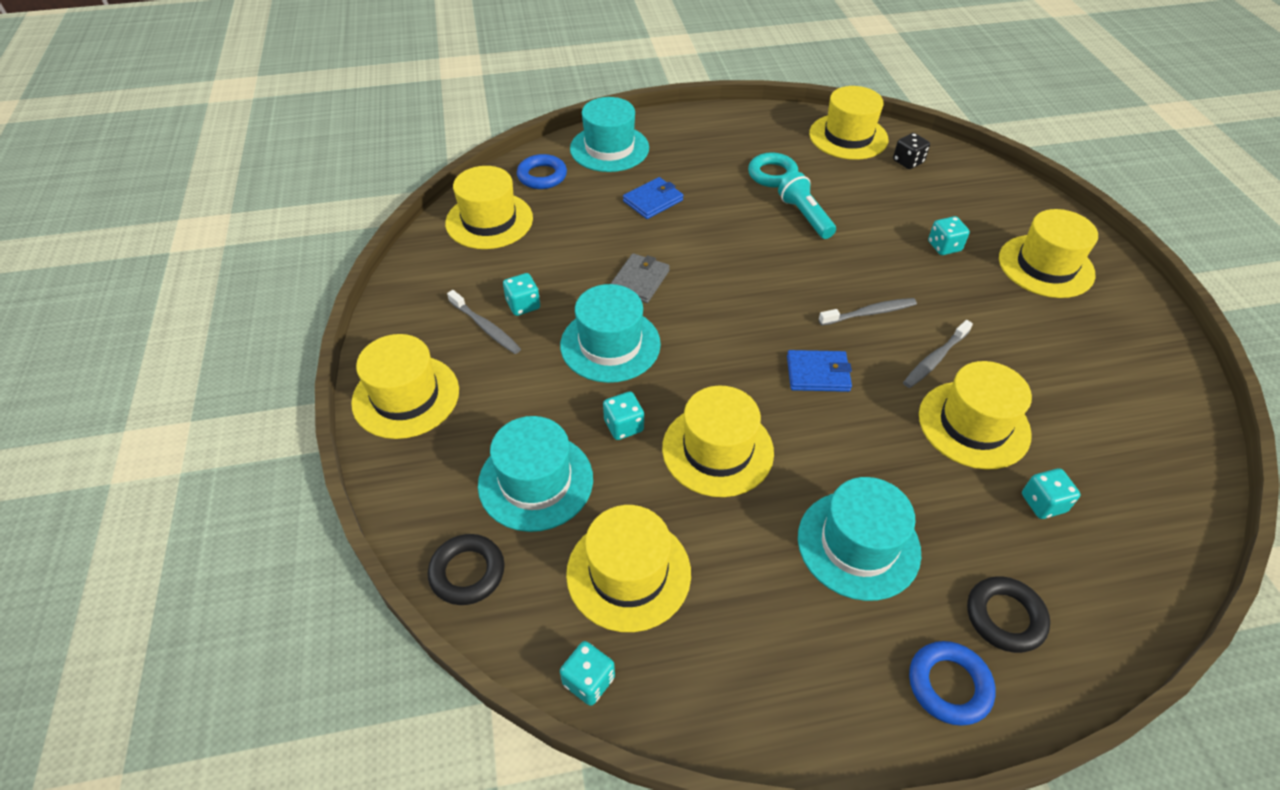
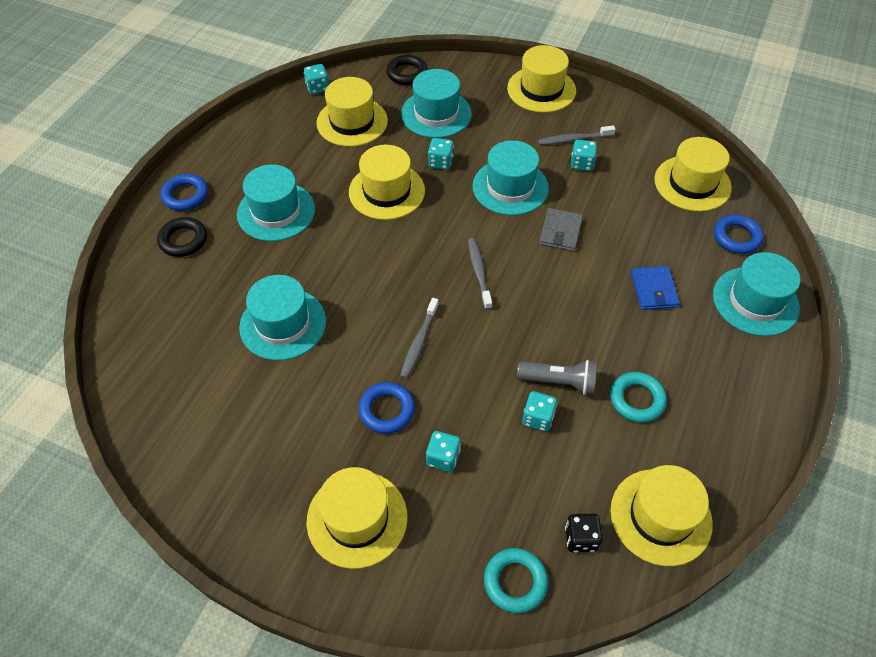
camera: 125 degrees right, 5 degrees up
grey wallet [611,253,670,303] -> grey wallet turned 45 degrees clockwise [539,208,583,251]
turquoise flashlight [778,172,836,239] -> grey flashlight [517,360,597,395]
blue wallet [787,350,852,392] -> none
grey toothbrush [903,320,973,388] -> grey toothbrush moved to [468,238,492,310]
yellow hat [919,361,1032,470] -> turquoise hat [239,275,326,360]
turquoise dice [1022,468,1080,519] -> turquoise dice moved to [522,391,557,432]
none -> blue ring [359,382,415,434]
none -> turquoise ring [484,548,548,613]

